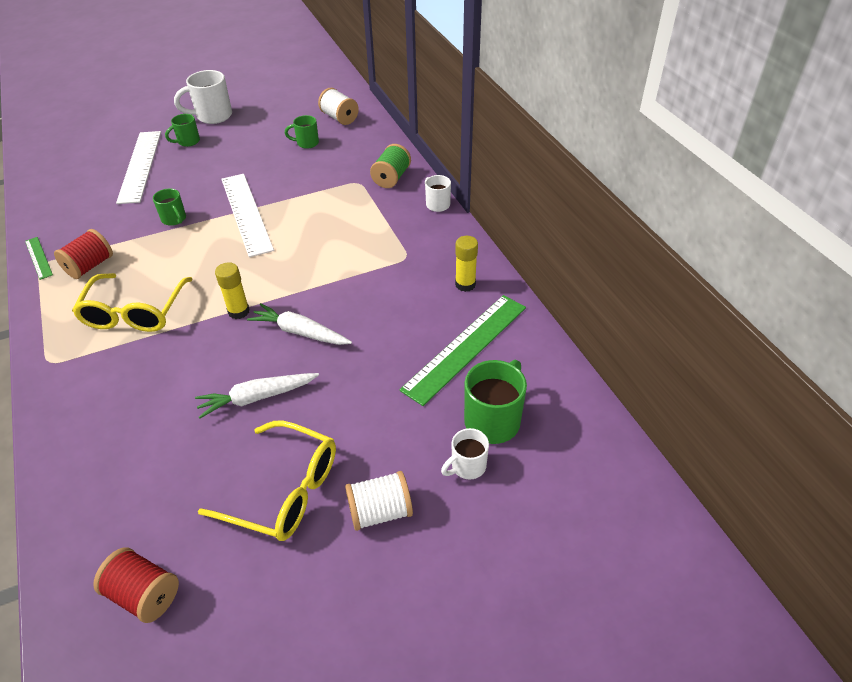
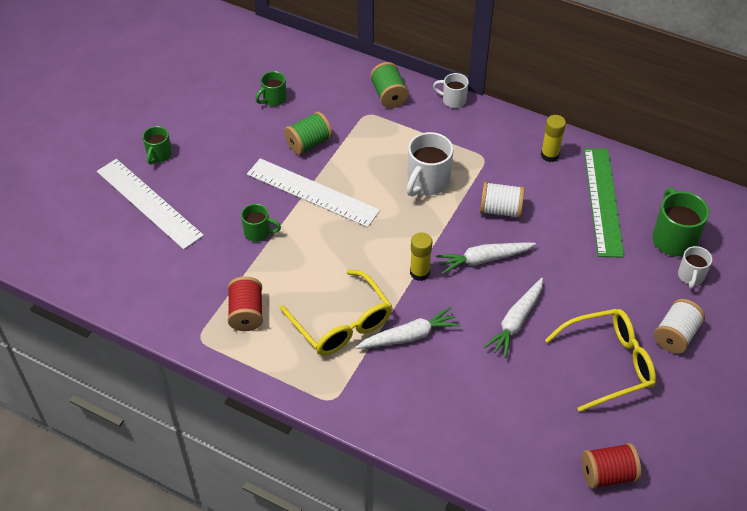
camera: 40 degrees left, 5 degrees up
green ruler [25,237,53,280] -> none
white mug [174,70,232,124] -> white mug moved to [407,132,453,196]
white spool [318,88,359,125] -> white spool moved to [480,182,525,218]
none -> green spool [284,112,332,155]
none -> white carrot [356,307,460,349]

